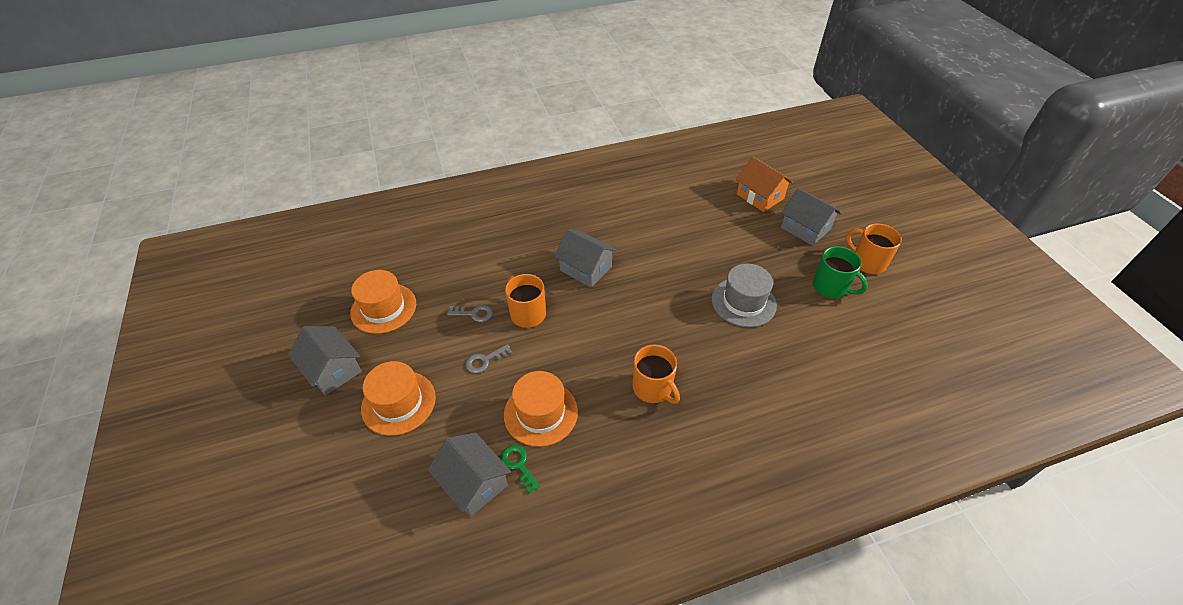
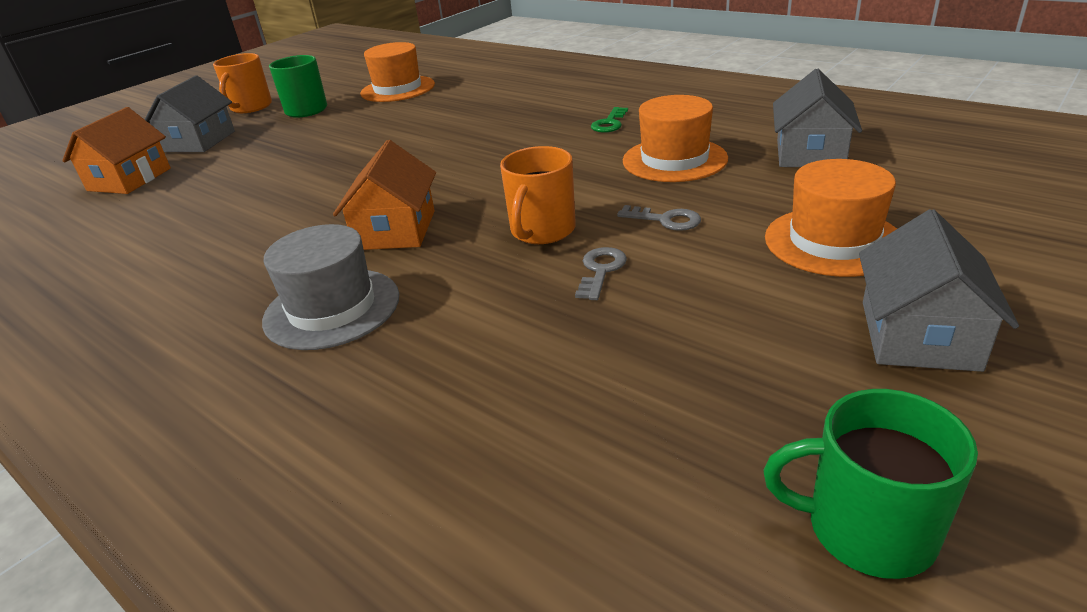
camera: 120 degrees left, 15 degrees down
orange hat [350,270,416,334] -> orange hat moved to [360,42,435,102]
grey key [447,305,493,322] -> grey key turned 45 degrees clockwise [575,247,627,300]
green key [501,445,540,494] -> green key moved to [591,107,628,133]
grey house [554,229,617,287] -> orange house [333,140,436,250]
orange mug [633,344,680,404] -> none
grey hat [712,264,777,327] -> grey hat moved to [262,224,399,350]
none -> green mug [764,389,978,579]

